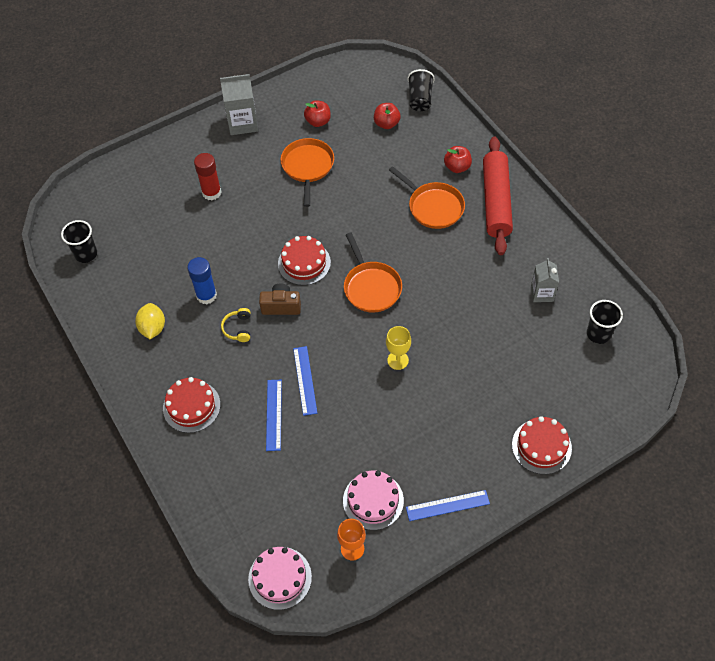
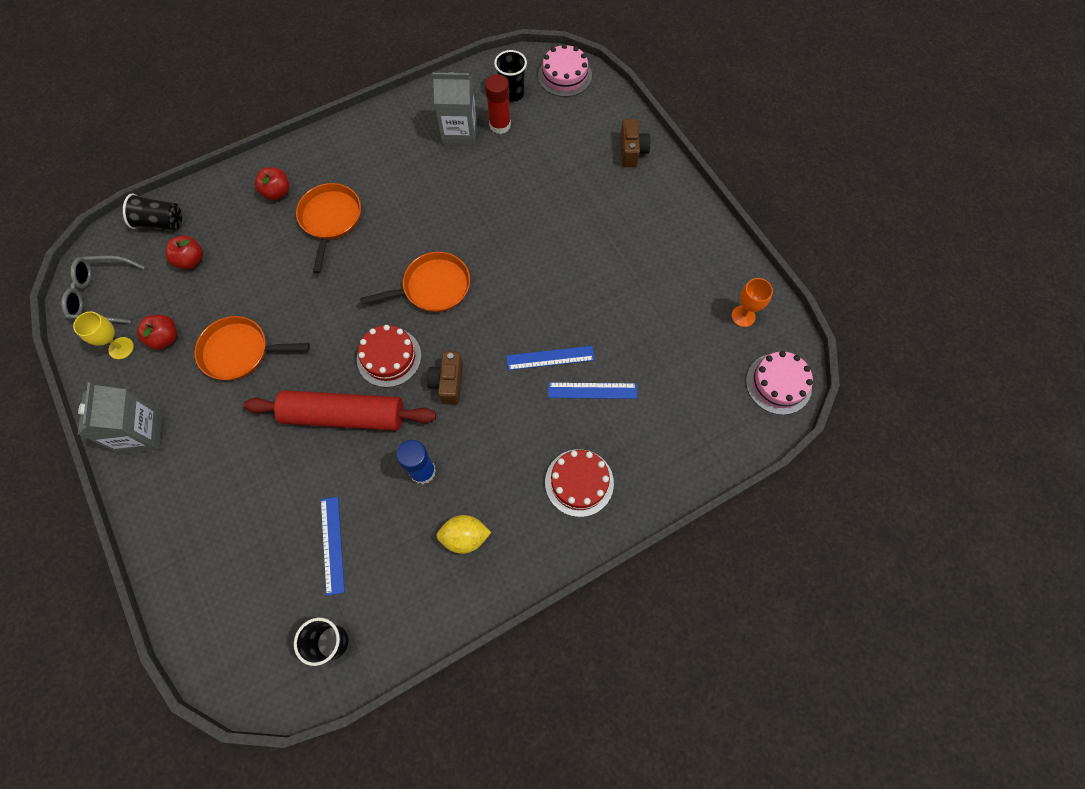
camera: 90 degrees left, 10 degrees up
red glue stick [194,153,221,200] -> red glue stick moved to [485,74,511,134]
yellow headphones [221,308,251,342] -> none
pink cake [343,471,404,530] -> pink cake moved to [538,44,592,97]
yellow goblet [386,326,411,370] -> yellow goblet moved to [73,311,134,359]
orange pan [389,166,465,229] -> orange pan turned 45 degrees counterclockwise [296,183,361,273]
blue ruler [406,490,490,521] -> blue ruler moved to [321,497,345,596]
red rolling pin [483,136,513,255] -> red rolling pin moved to [243,390,436,431]
red cake [512,416,572,474] -> brown camera [620,119,651,167]
grey carton [531,258,559,302] -> grey carton [432,73,477,146], size x1.53
none -> grey glasses [61,256,144,324]

